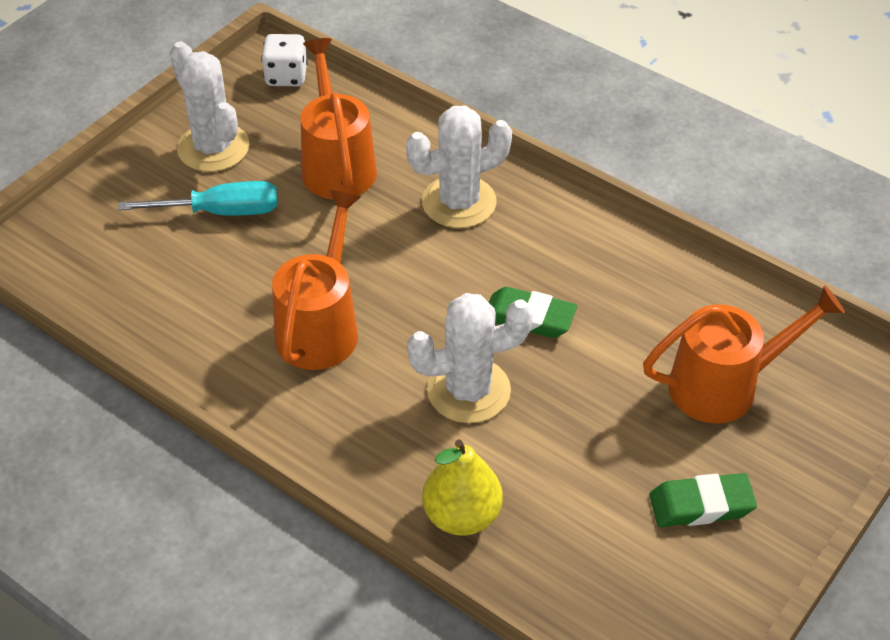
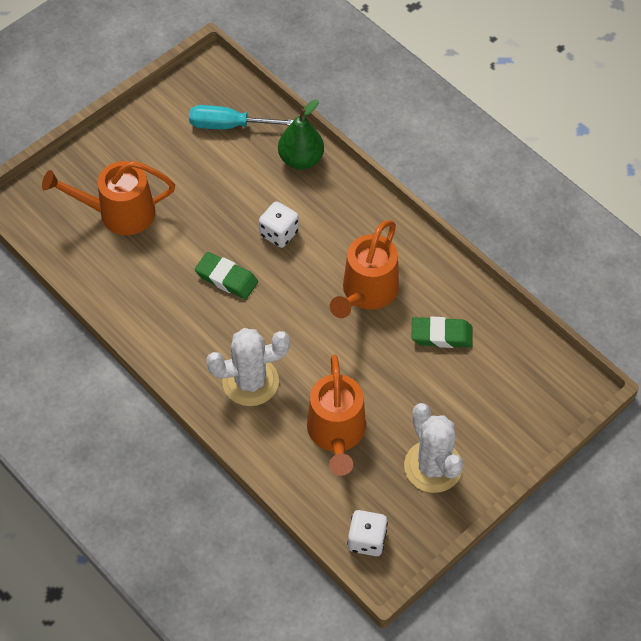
camera: 170 degrees left, 10 degrees up
turquoise screwdriver [118,181,278,216] -> turquoise screwdriver moved to [189,105,294,129]
white cactus [407,293,533,423] -> white dice [259,201,299,248]
yellow pear [422,439,503,536] -> green pear [278,100,324,170]
green eraser [649,473,757,527] -> green eraser moved to [412,316,473,348]

